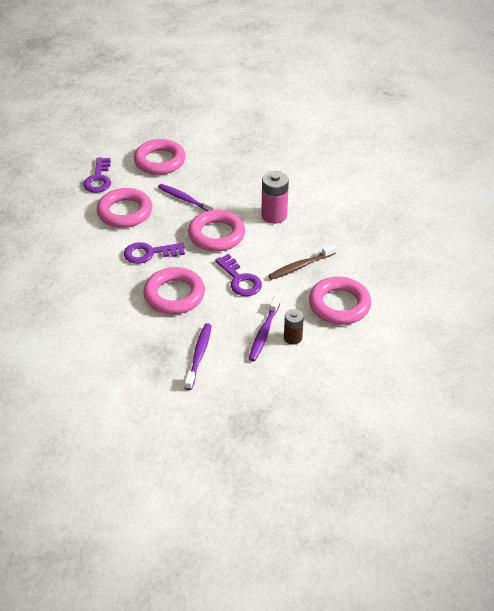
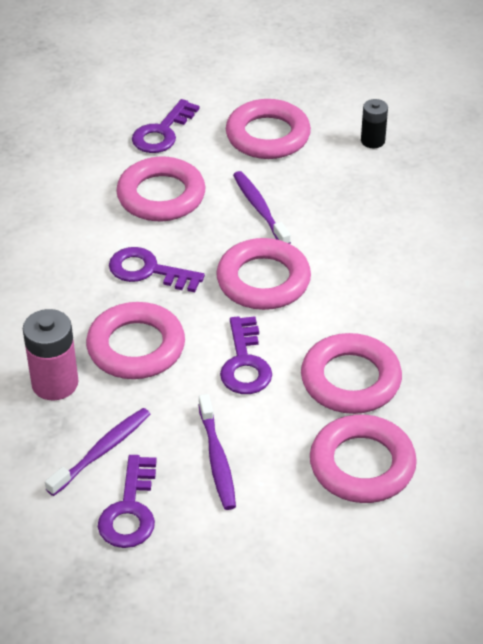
camera: 30 degrees right, 0 degrees up
purple toothbrush [249,296,280,361] -> purple toothbrush turned 60 degrees counterclockwise [198,394,236,510]
pink battery [261,171,289,224] -> pink battery moved to [23,309,79,400]
brown toothbrush [268,244,337,280] -> pink ring [301,333,402,414]
brown battery [284,309,304,345] -> none
none -> purple key [98,455,157,548]
none -> black battery [361,99,388,148]

